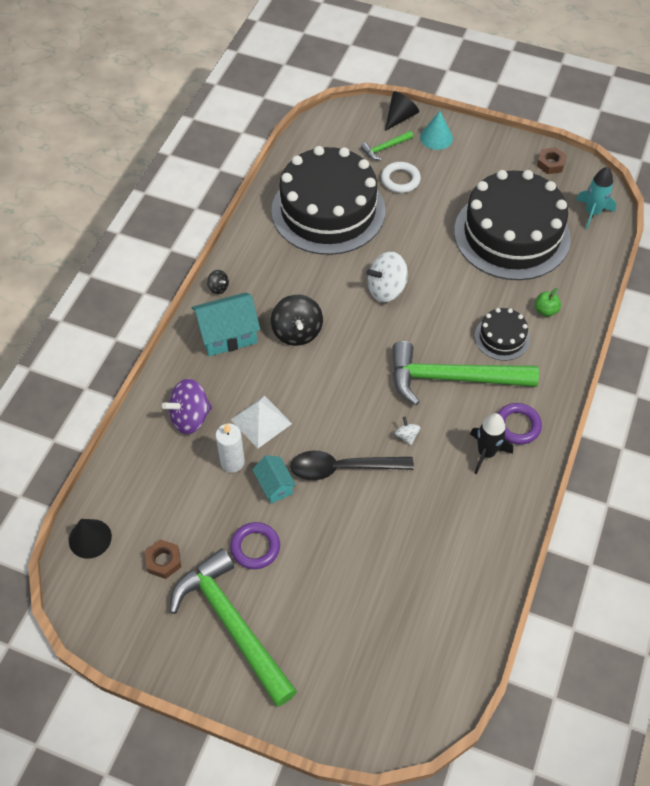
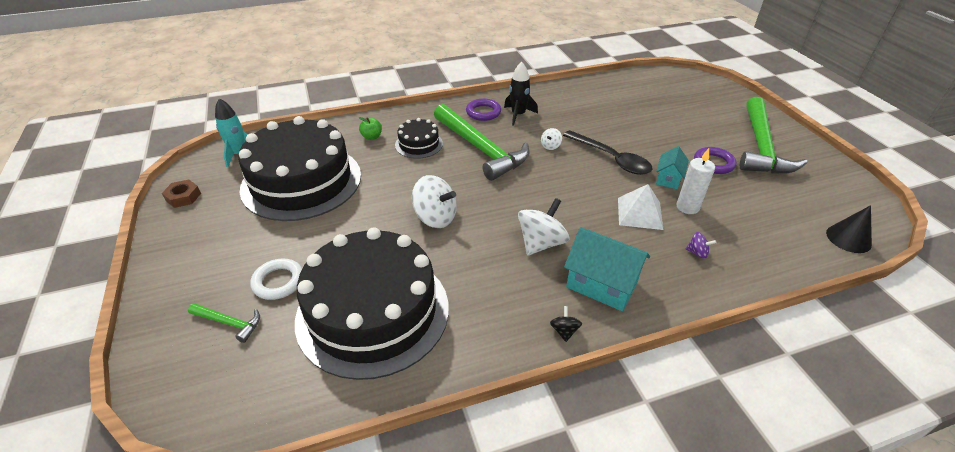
camera: 130 degrees left, 15 degrees down
brown nut [145,539,181,579] -> none
purple spinning top [162,379,212,434] -> purple spinning top [686,232,717,259], size x0.48
black spinning top [271,294,323,346] -> white spinning top [518,198,569,256]
black cone [385,91,419,131] -> none
turquoise cone [420,111,453,150] -> none

